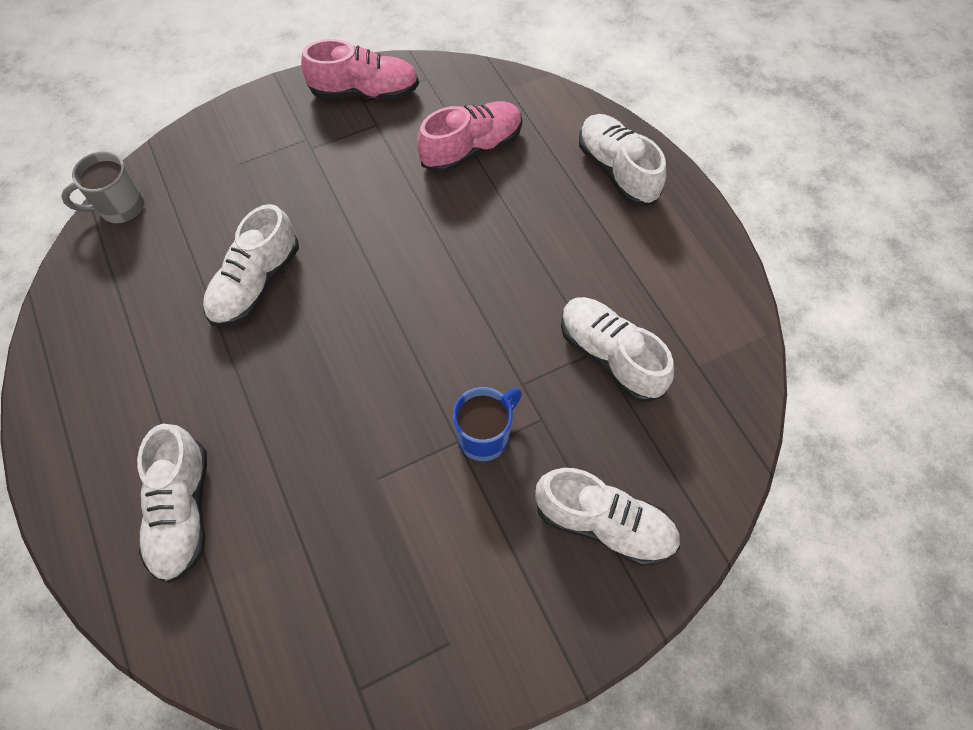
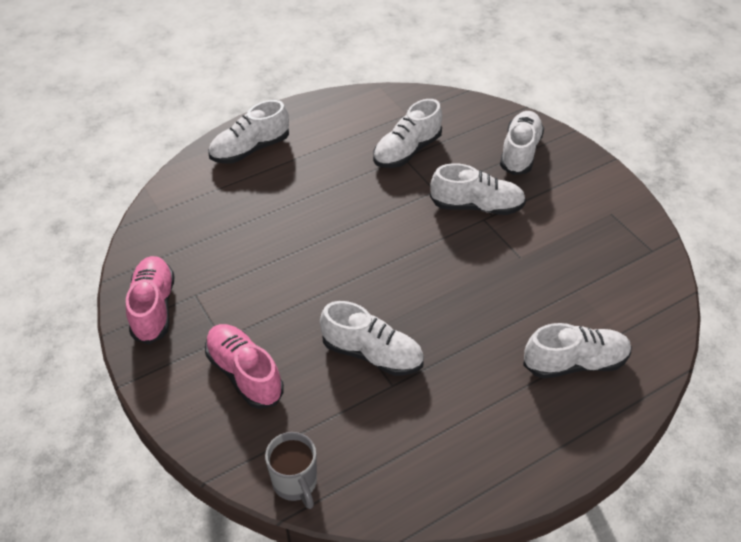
camera: 95 degrees left, 15 degrees down
pink shoe [417,101,522,173] -> pink shoe moved to [205,324,284,409]
blue mug [453,387,522,461] -> white shoe [430,163,526,215]

